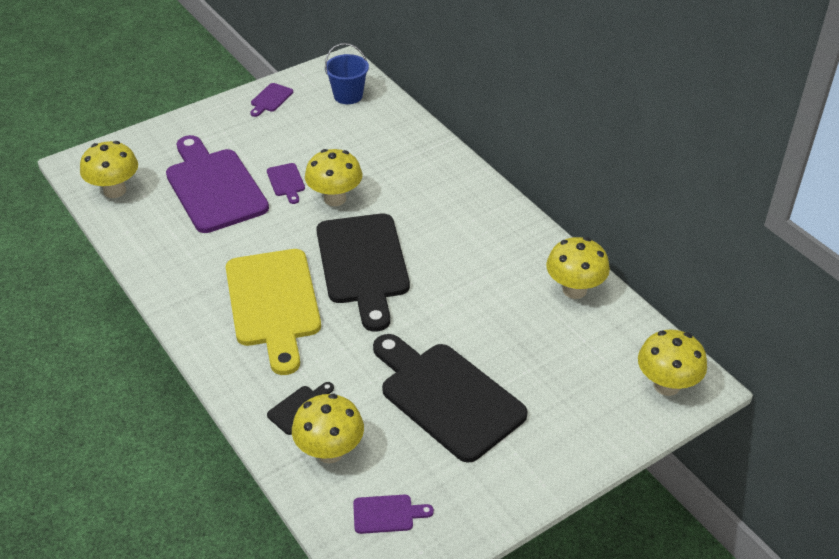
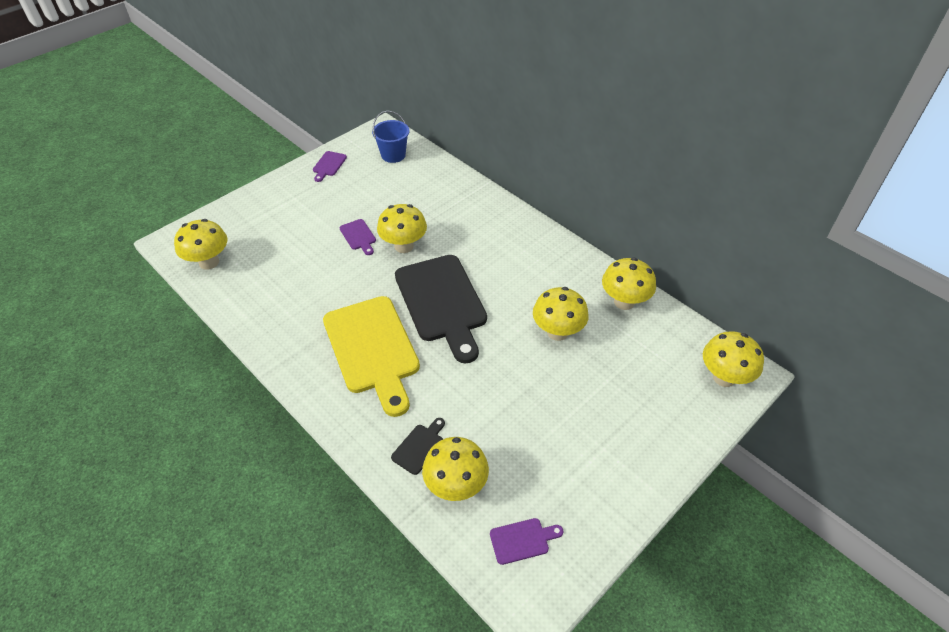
camera: 10 degrees left, 5 degrees up
purple cutting board [166,135,269,233] -> none
black cutting board [373,334,528,463] -> none
none -> yellow mushroom [533,287,589,341]

